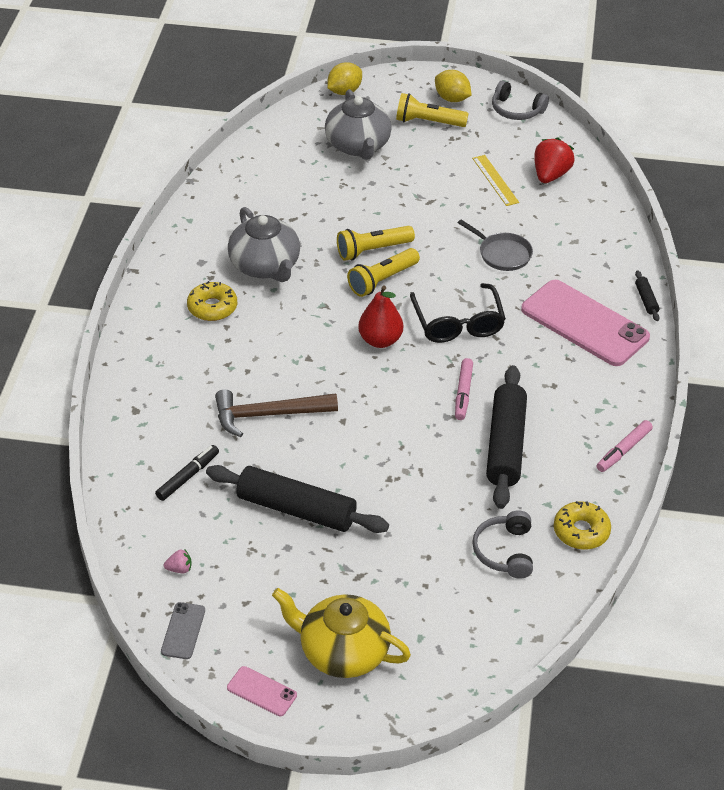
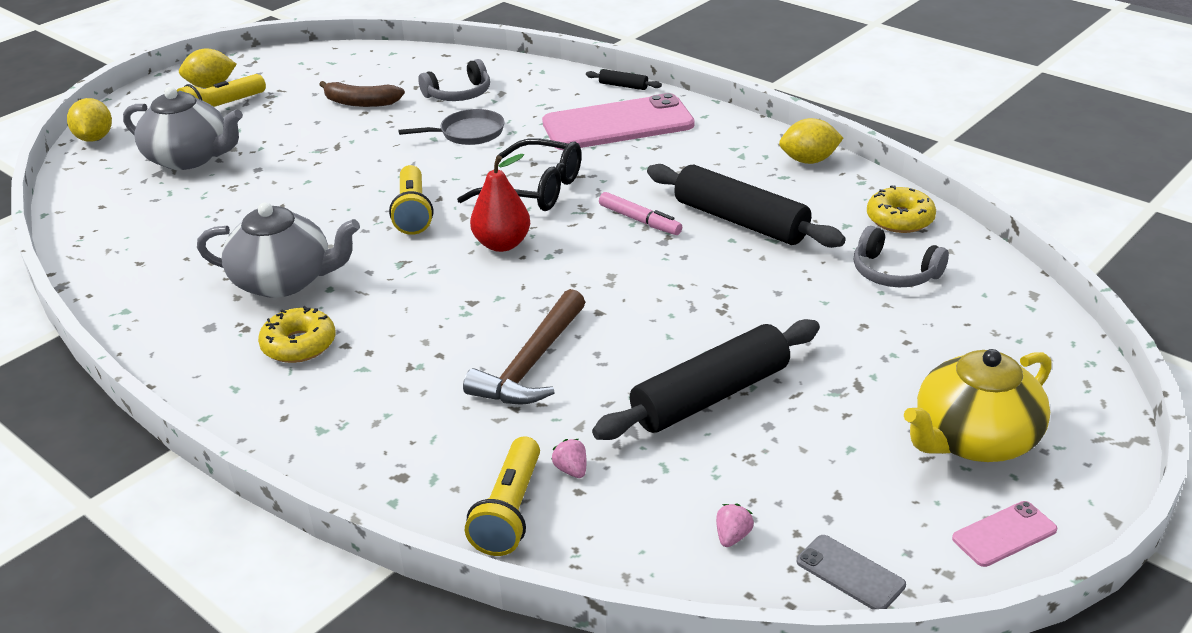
camera: 55 degrees left, 10 degrees down
black marker [155,445,219,501] -> pink strawberry [552,439,586,478]
yellow flashlight [337,226,415,261] -> yellow flashlight moved to [465,436,540,556]
yellow ruler [472,155,519,206] -> brown banana [319,81,405,107]
grey headphones [492,81,549,120] -> grey headphones moved to [418,59,490,101]
red strawberry [534,137,575,183] -> none
pink marker [597,420,653,472] -> yellow lemon [779,118,843,164]

